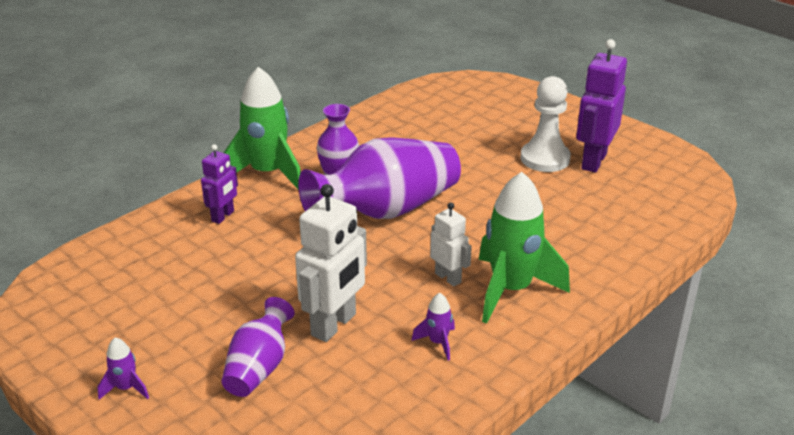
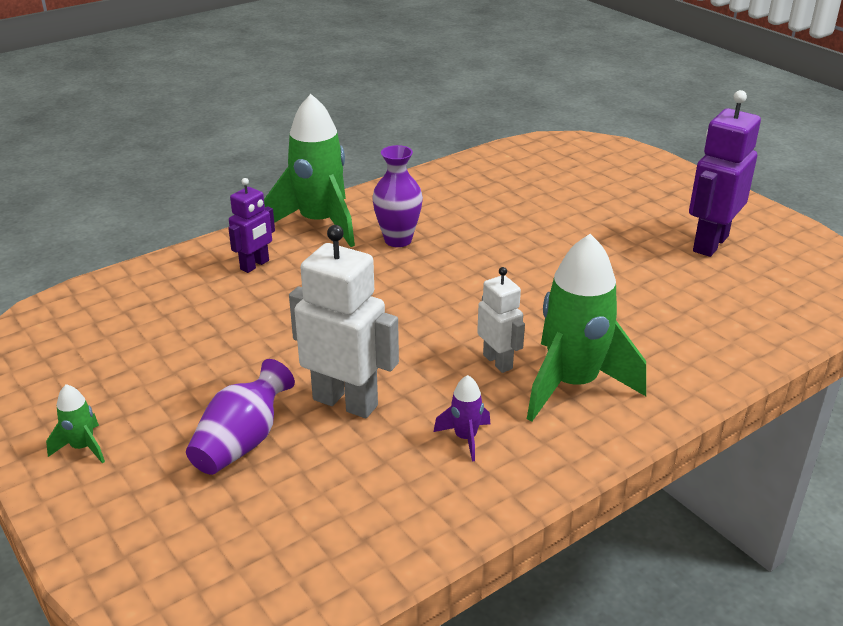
camera: 10 degrees right, 0 degrees up
purple rocket [98,337,149,400] -> green rocket [46,384,105,464]
white robot [295,184,367,342] -> white robot turned 105 degrees counterclockwise [289,225,399,418]
purple vase [298,137,461,219] -> none
white pawn [521,76,571,172] -> none

